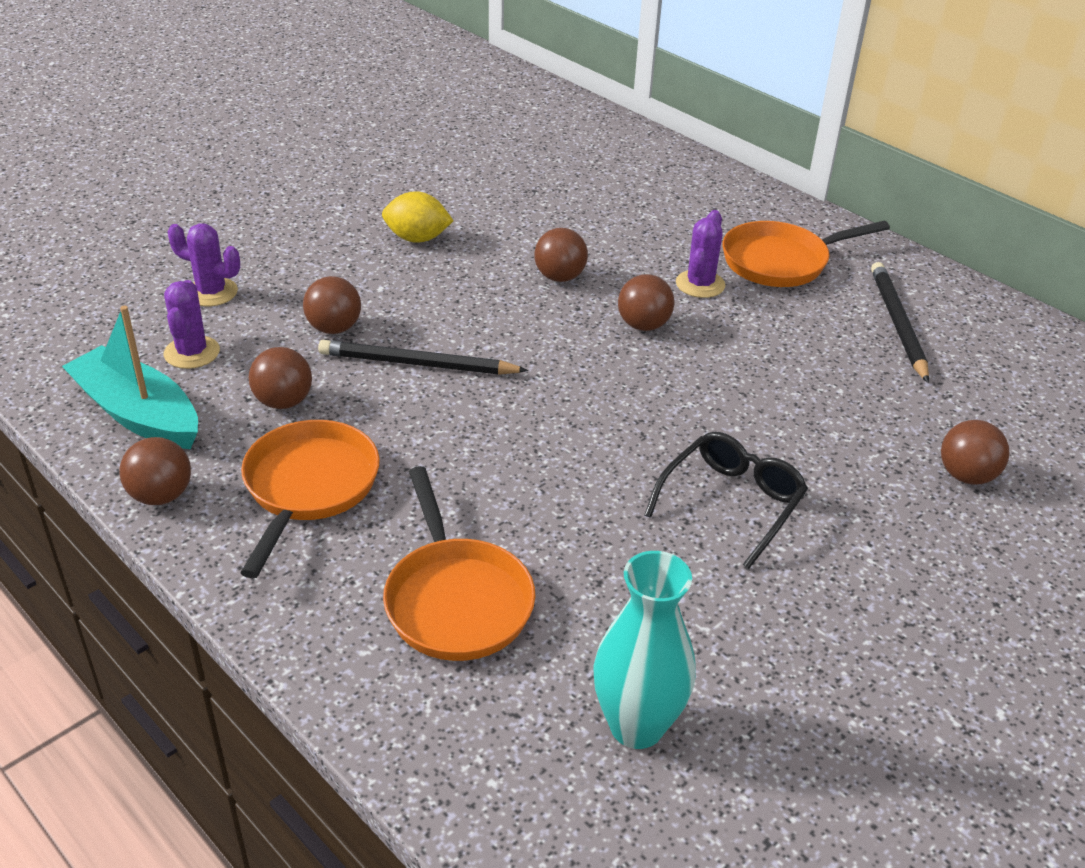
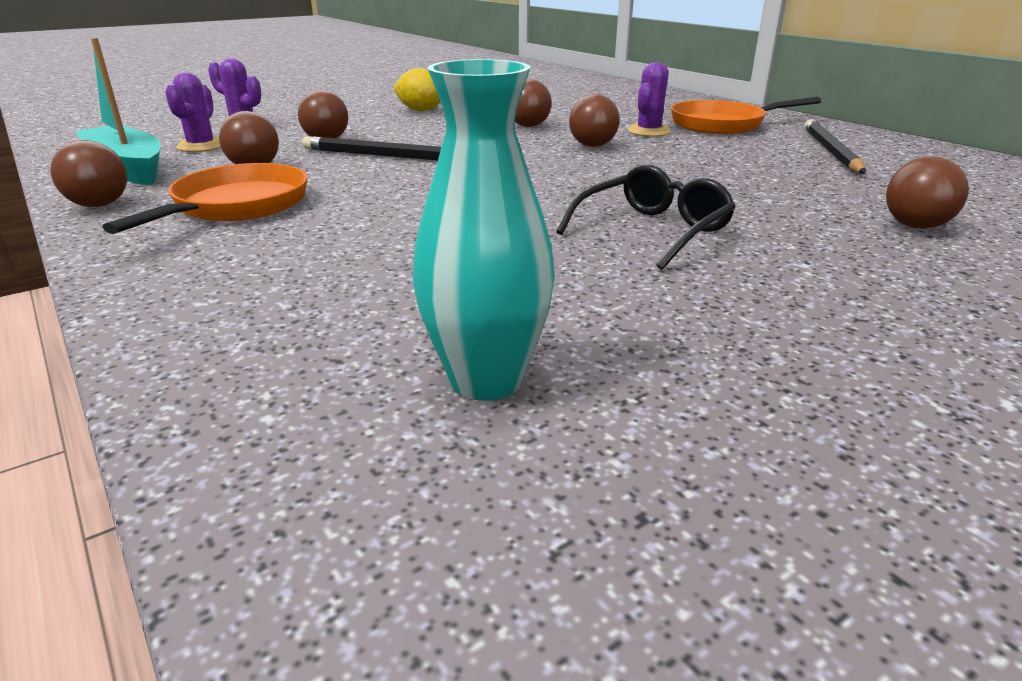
camera: 10 degrees right, 10 degrees down
orange pan [383,466,535,661] -> none

